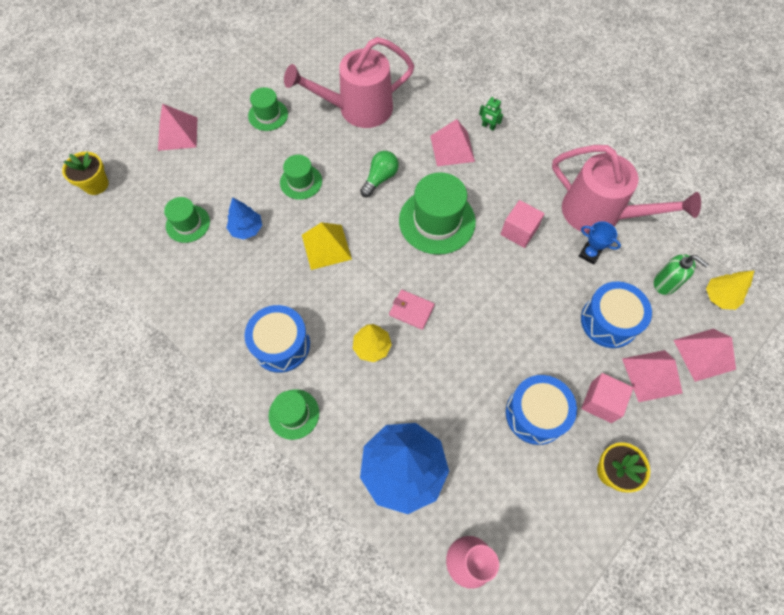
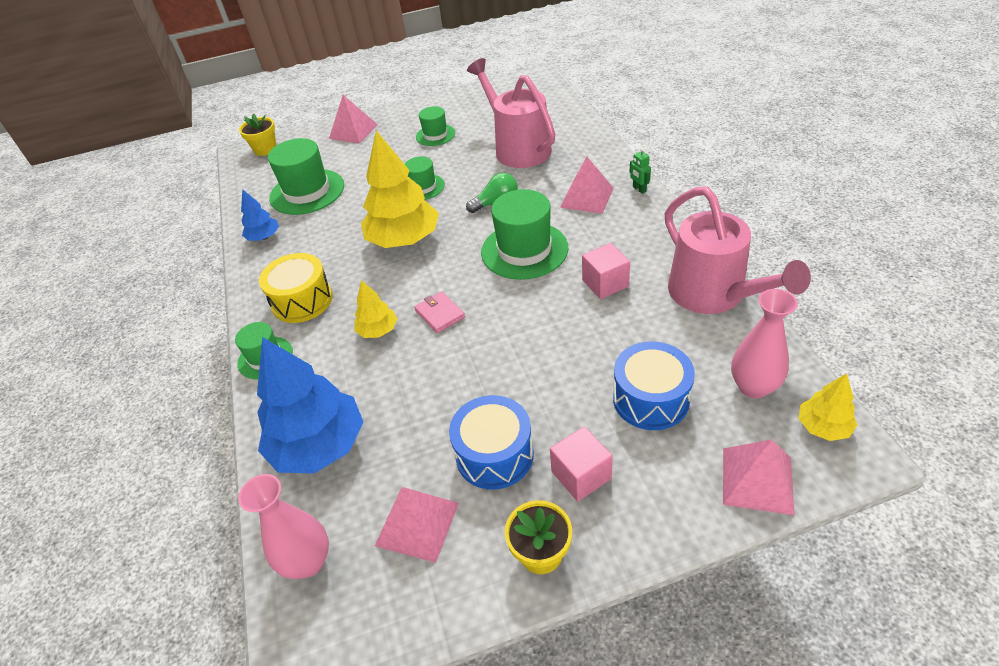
camera: 35 degrees right, 20 degrees down
green hat [164,197,210,243] -> green hat [268,138,344,215], size x1.75
blue tree [226,197,262,240] -> blue tree moved to [241,189,279,241]
blue drum [245,305,310,373] -> yellow drum [259,253,333,323]
pink watering can [284,37,415,128] -> pink watering can turned 45 degrees clockwise [467,58,555,168]
yellow pyramid [302,222,352,270] -> yellow tree [361,130,439,248]
blue trophy [578,221,621,264] -> none
pink pyramid [622,350,682,402] -> pink pyramid moved to [375,487,459,563]
green soap dispenser [654,254,709,295] -> pink vase [731,289,798,399]

